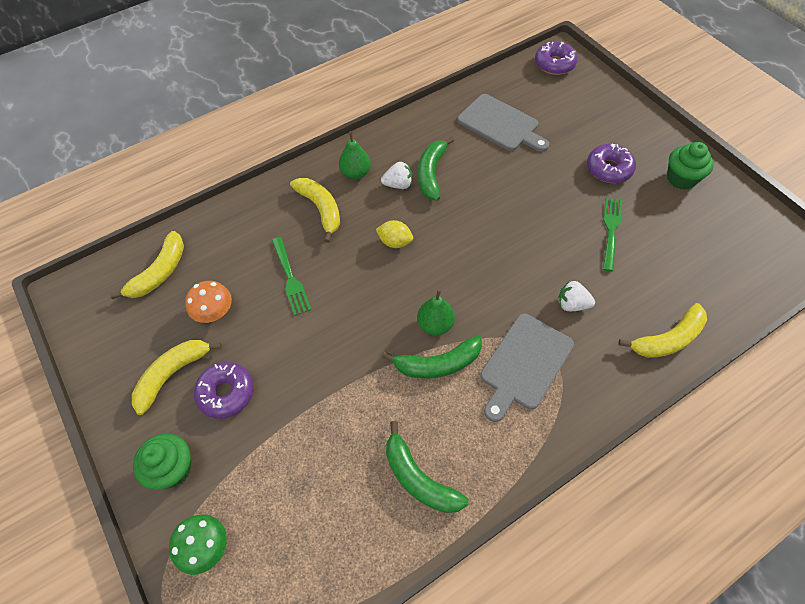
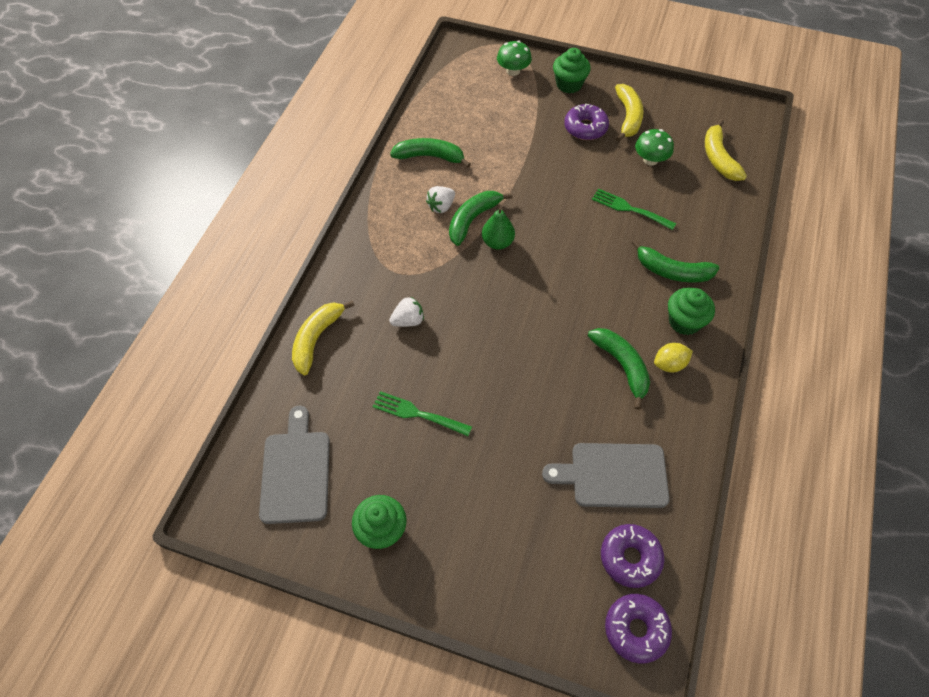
camera: 140 degrees right, 0 degrees up
orange mushroom [185,281,232,323] -> green mushroom [635,129,674,165]
yellow banana [290,178,340,243] -> green banana [632,239,719,283]
green pear [339,131,371,180] -> green cupcake [668,288,715,335]
yellow lemon [376,220,413,248] -> yellow lemon moved to [654,343,693,372]
white strawberry [381,162,412,189] -> white strawberry moved to [426,186,455,213]
grey cutting board [480,314,574,422] -> grey cutting board moved to [259,406,330,524]
purple donut [587,144,636,183] -> purple donut moved to [601,524,664,588]
green fork [603,197,622,272] -> green fork turned 135 degrees clockwise [373,391,472,436]

